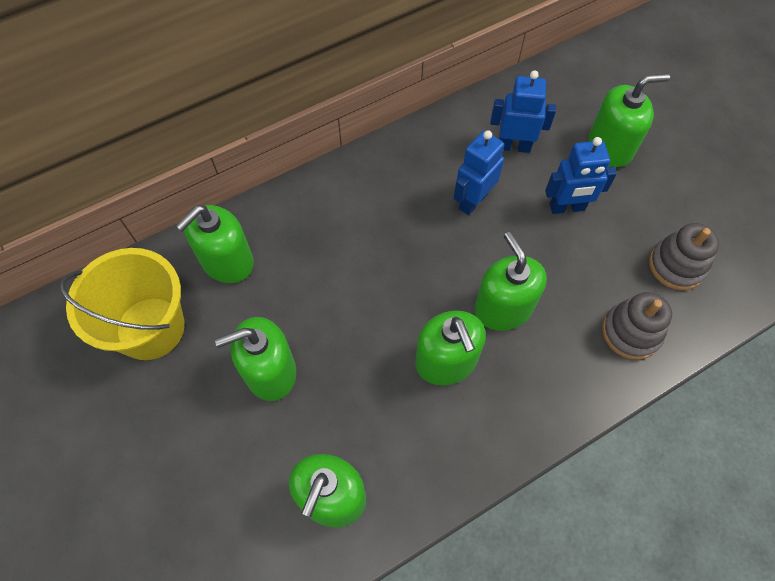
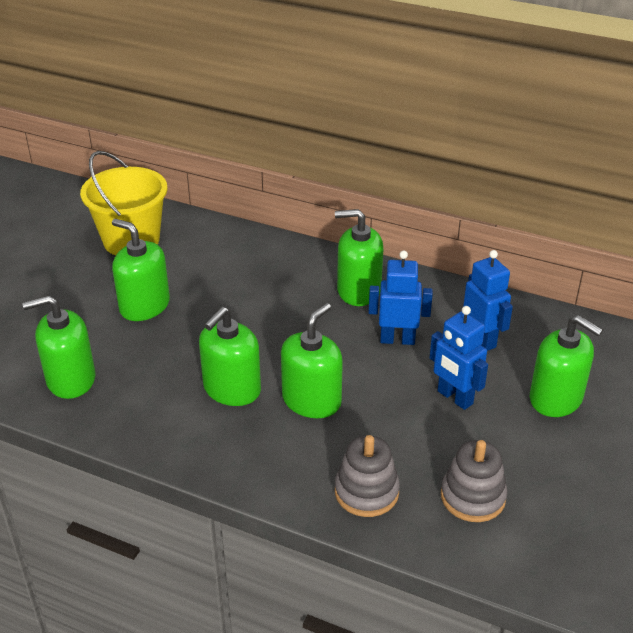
camera: 55 degrees right, 25 degrees down
green soap dispenser [176,205,254,283] -> green soap dispenser moved to [335,209,383,306]

